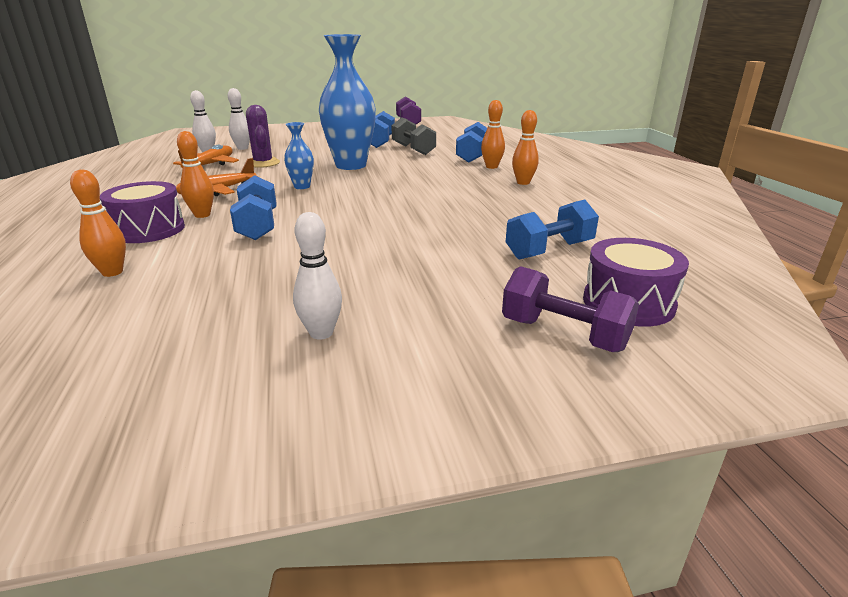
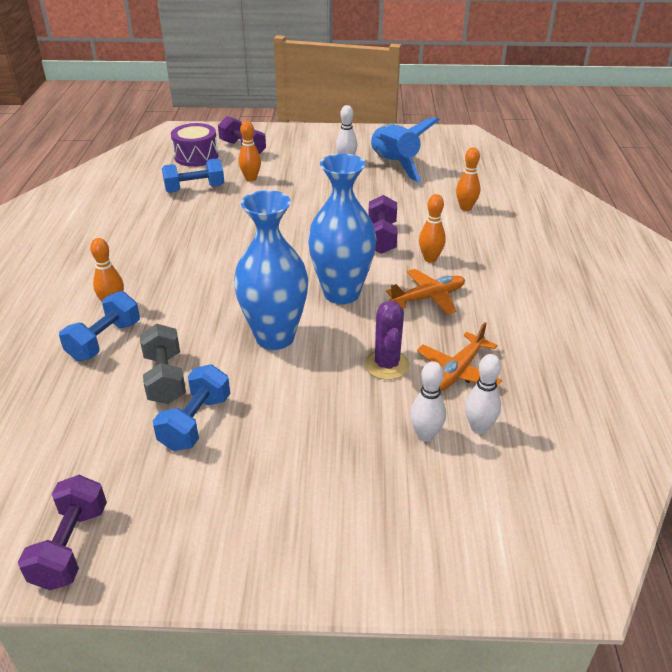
camera: 165 degrees left, 10 degrees up
purple drum [100,181,185,243] -> none
blue dumbbell [230,175,277,240] -> purple dumbbell [368,195,398,254]
blue vase [284,122,314,189] -> blue vase [308,154,376,304], size x2.16
orange bowling pin [512,110,539,185] -> orange bowling pin moved to [239,121,261,181]
none -> blue rocket [371,117,440,183]

